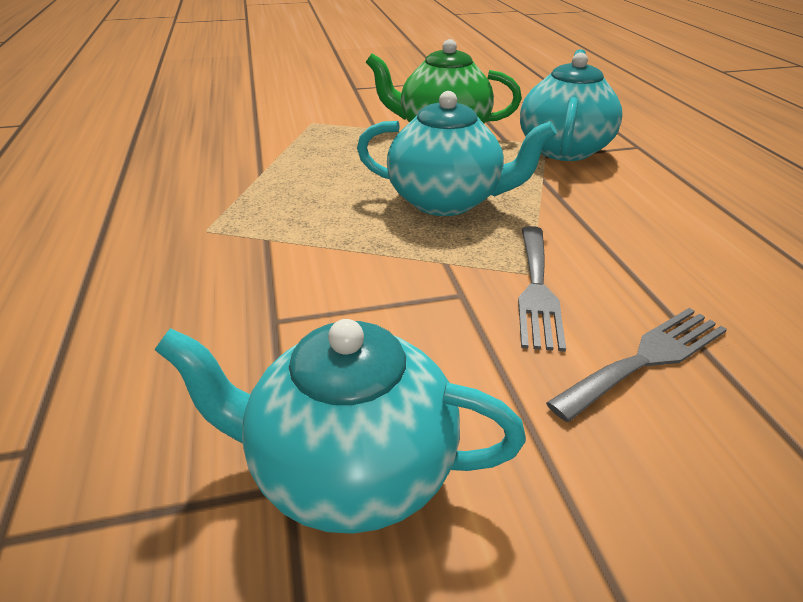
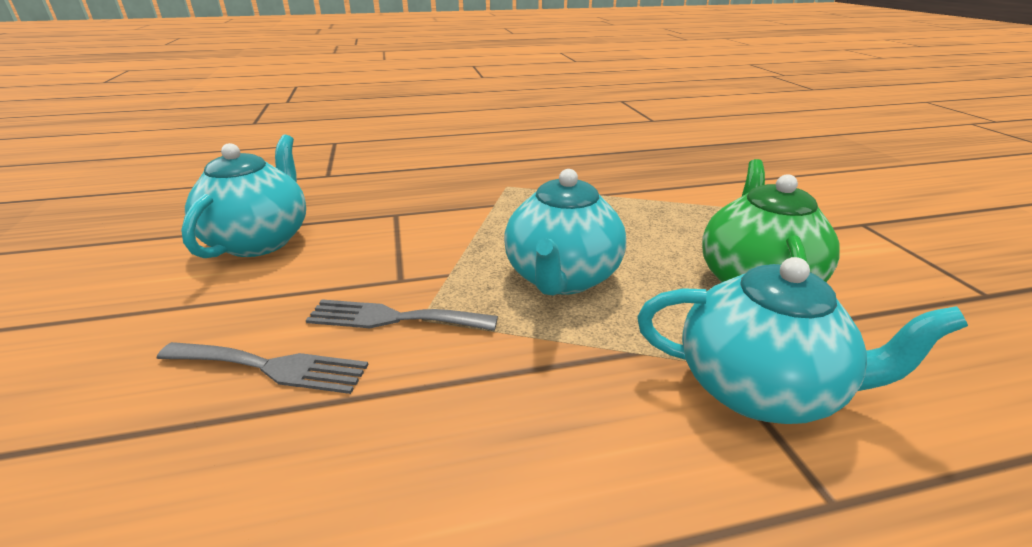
camera: 90 degrees right, 5 degrees down
grey fork [546,308,727,422] -> grey fork turned 45 degrees counterclockwise [156,342,368,394]

